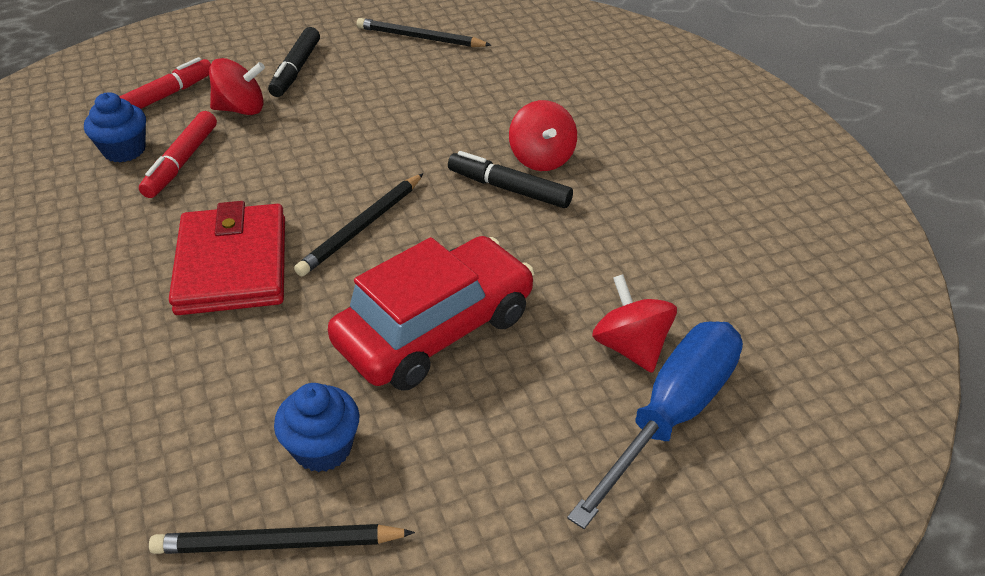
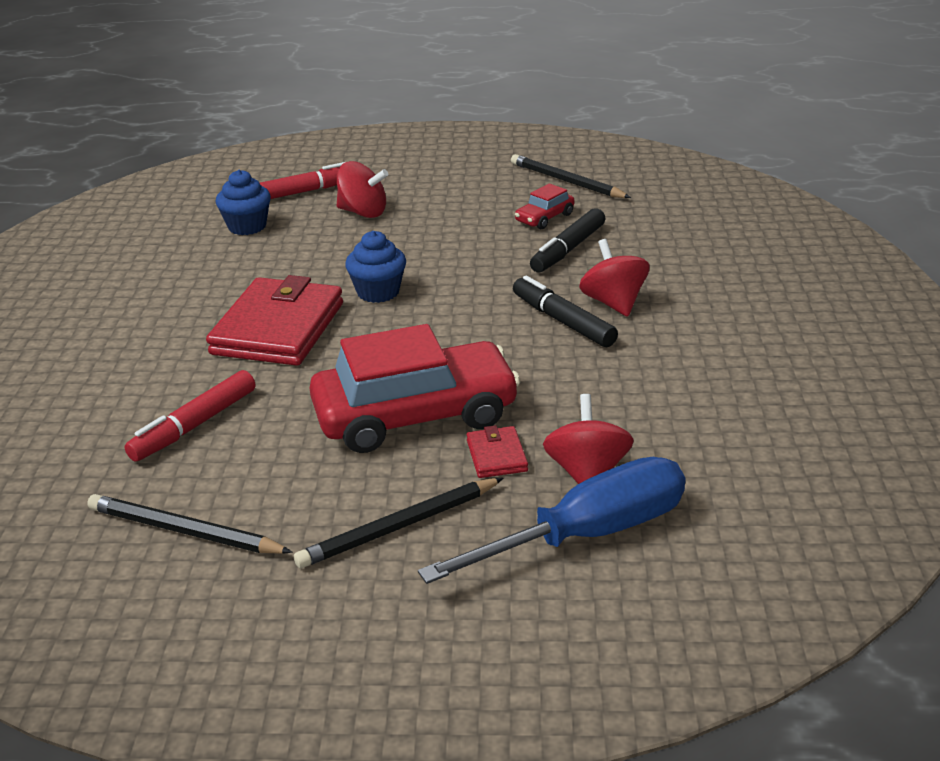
camera: 25 degrees right, 10 degrees down
red marker [139,111,217,198] -> red marker moved to [124,370,255,462]
black marker [268,27,320,97] -> black marker moved to [530,208,605,273]
blue cupcake [274,383,359,472] -> blue cupcake moved to [345,231,406,303]
black pencil [294,173,423,277] -> black pencil moved to [294,478,504,568]
red spinning top [509,100,577,171] -> red spinning top turned 150 degrees clockwise [579,239,649,317]
none -> red wallet [467,425,528,478]
none -> red car [515,184,575,229]

